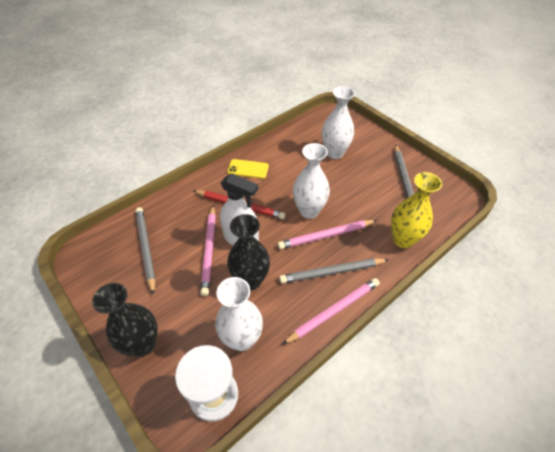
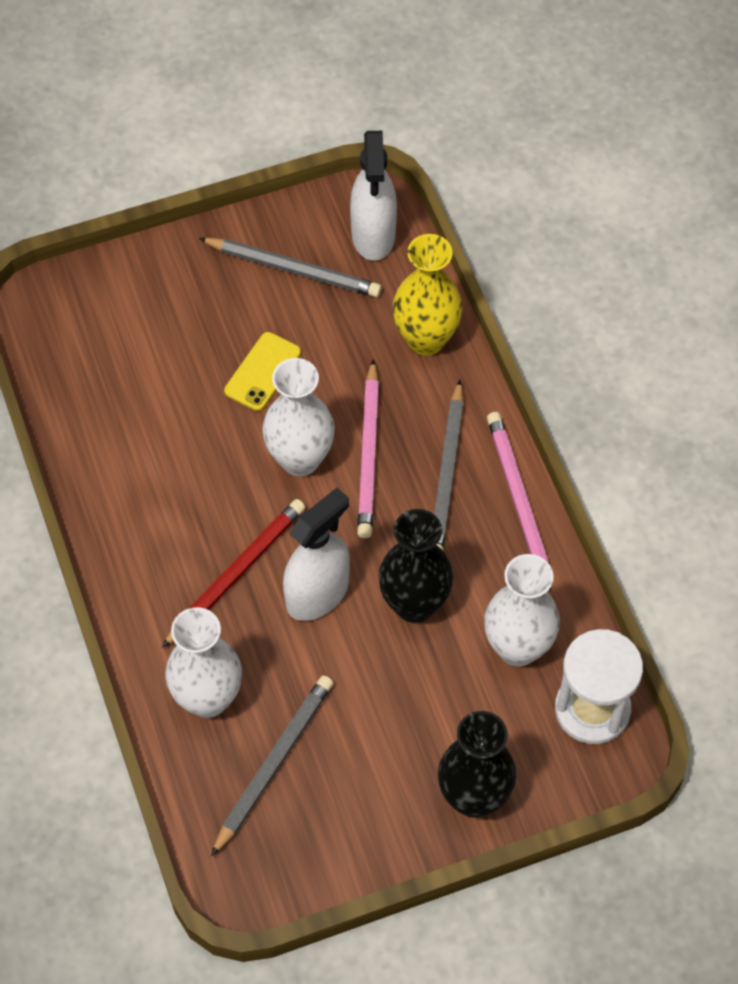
camera: 70 degrees left, 10 degrees up
grey pencil [136,207,155,295] -> grey pencil turned 120 degrees clockwise [211,675,333,857]
pink pencil [200,206,216,296] -> none
yellow phone [227,159,269,179] -> yellow phone moved to [224,332,301,411]
white vase [322,86,355,159] -> white vase moved to [165,607,242,718]
none -> white spray bottle [350,131,397,261]

